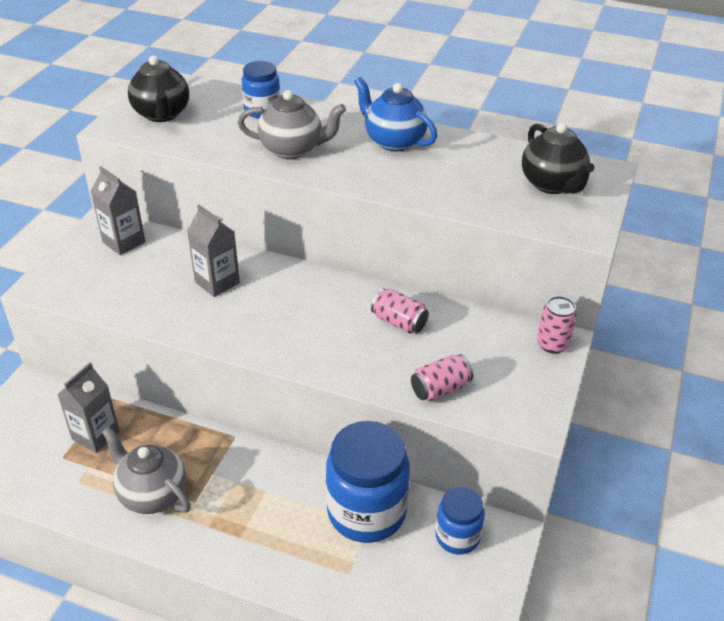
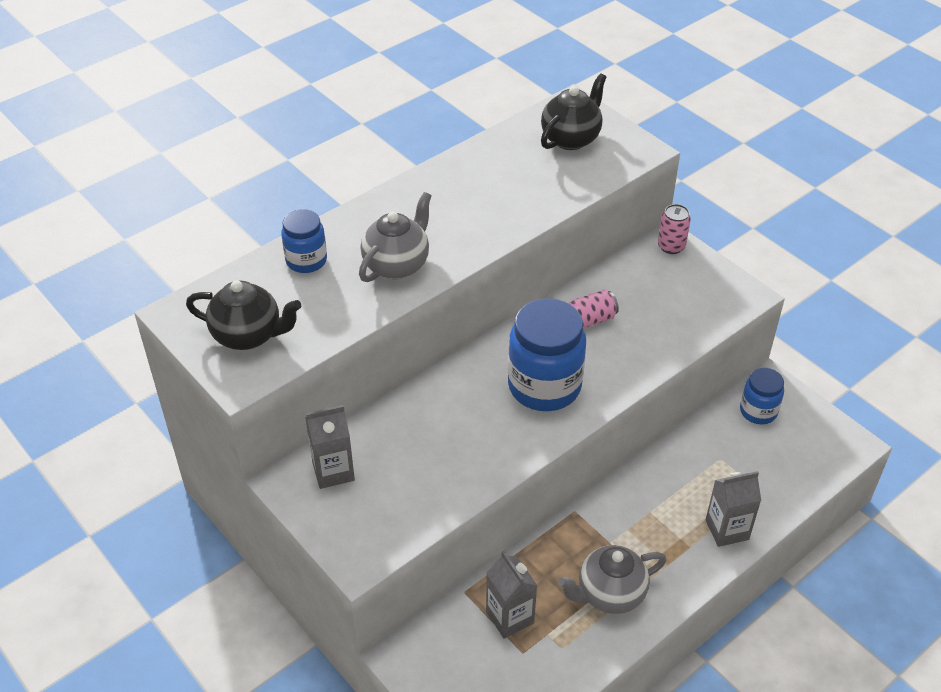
camera: 60 degrees left, 5 degrees up
grey carton [187,205,240,297] -> grey carton moved to [705,471,761,547]
blue jar [326,421,410,543] -> blue jar moved to [508,298,586,411]
blue teapot [354,77,437,152] -> none
pink can [411,354,473,402] -> none
black teapot [522,123,595,194] -> black teapot turned 60 degrees counterclockwise [541,73,606,150]

